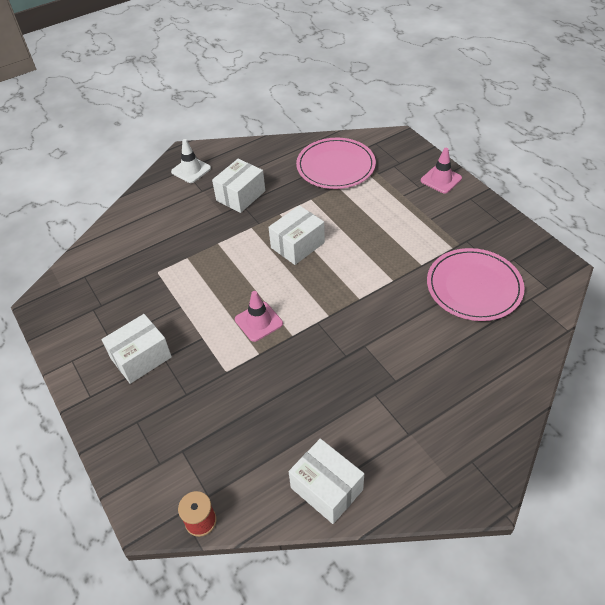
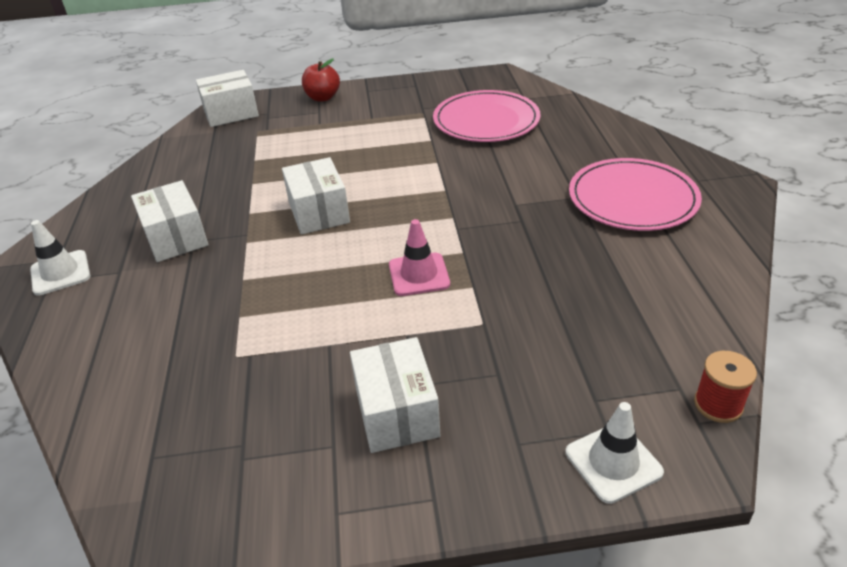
camera: 65 degrees left, 10 degrees down
white box [288,439,364,524] -> white box moved to [196,70,259,127]
pink plate [296,138,376,189] -> pink plate moved to [569,158,702,231]
pink traffic cone [421,148,462,194] -> red apple [302,59,340,101]
none -> white traffic cone [566,402,664,504]

